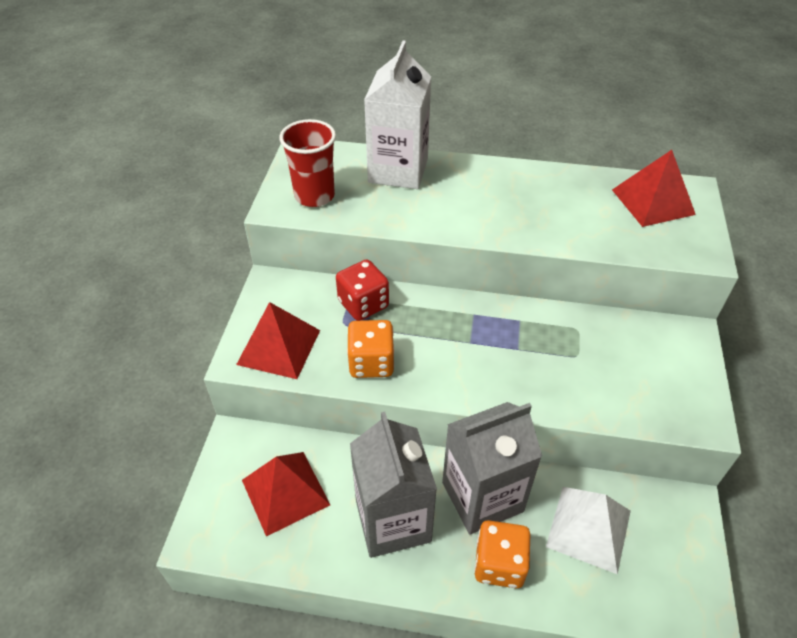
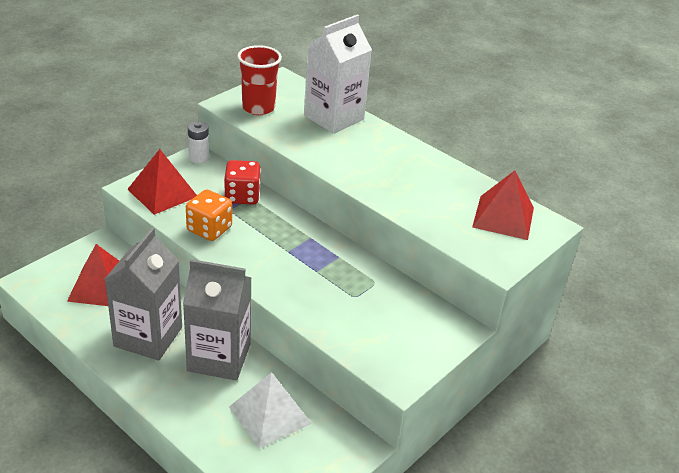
camera: 30 degrees right, 10 degrees down
orange dice [474,520,531,588] -> none
none -> white battery [188,121,209,164]

